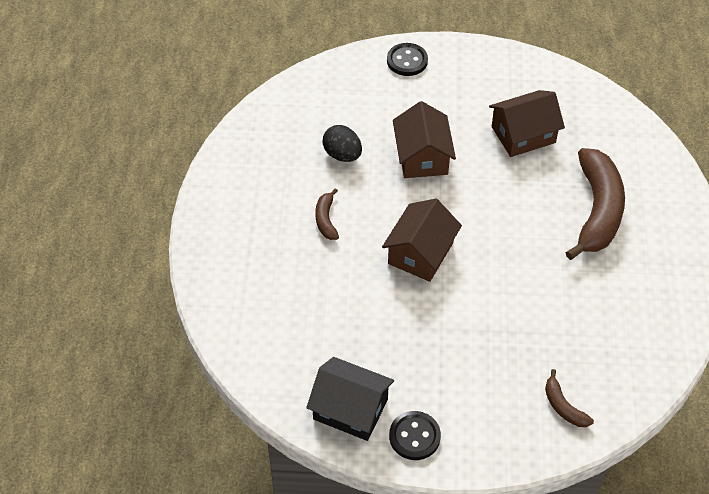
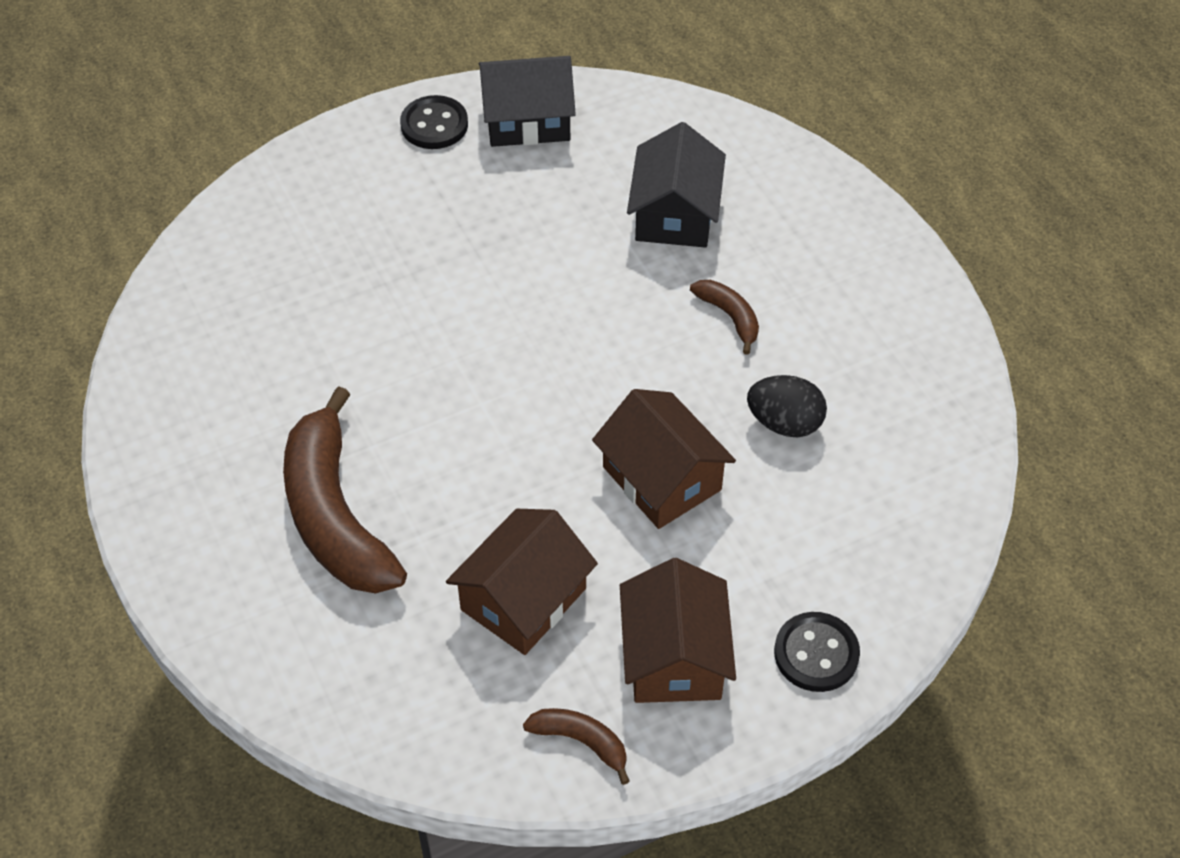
camera: 150 degrees right, 0 degrees up
brown house [382,199,462,282] -> brown house moved to [620,558,736,703]
brown banana [545,369,594,427] -> brown banana moved to [523,708,630,785]
none -> black house [627,122,726,248]

